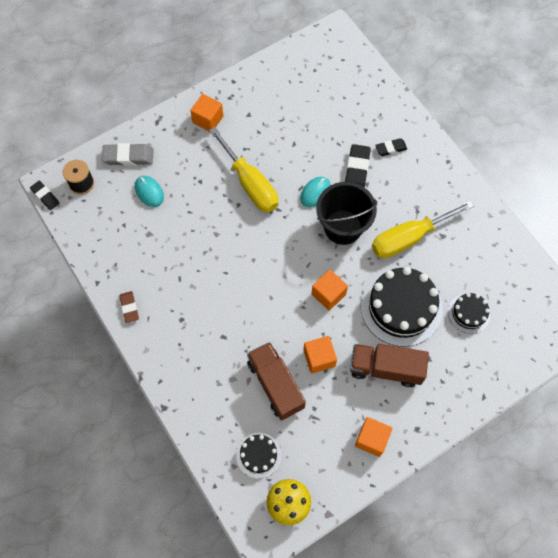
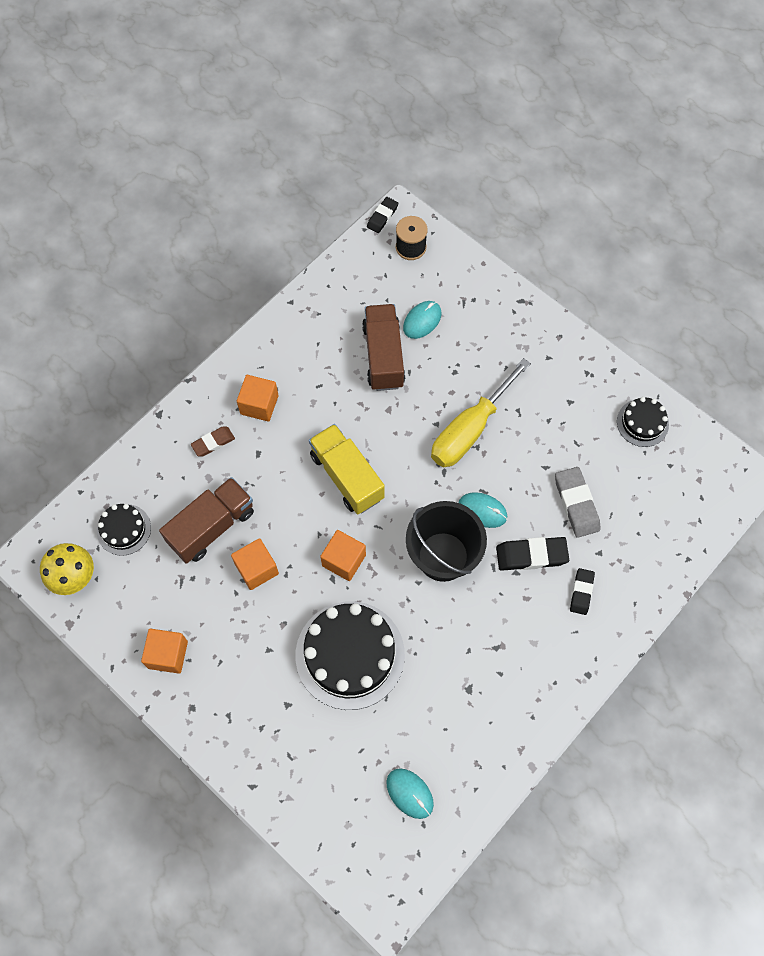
camera: 75 degrees right, 0 degrees up
grey eraser [102,143,154,166] -> grey eraser moved to [555,467,601,538]
brown eraser [120,291,139,323] -> brown eraser moved to [191,427,235,456]
orange cube [190,94,223,132] -> orange cube moved to [237,375,278,422]
brown truck [350,344,429,387] -> brown truck moved to [362,304,405,391]
yellow screwdriver [372,200,474,258] -> none
black eraser [375,138,407,156] -> black eraser turned 45 degrees clockwise [570,568,595,615]
black cake [448,293,490,334] -> black cake moved to [617,397,669,447]
none -> yellow truck [309,424,385,515]
none -> turquoise mouse [386,768,434,819]

